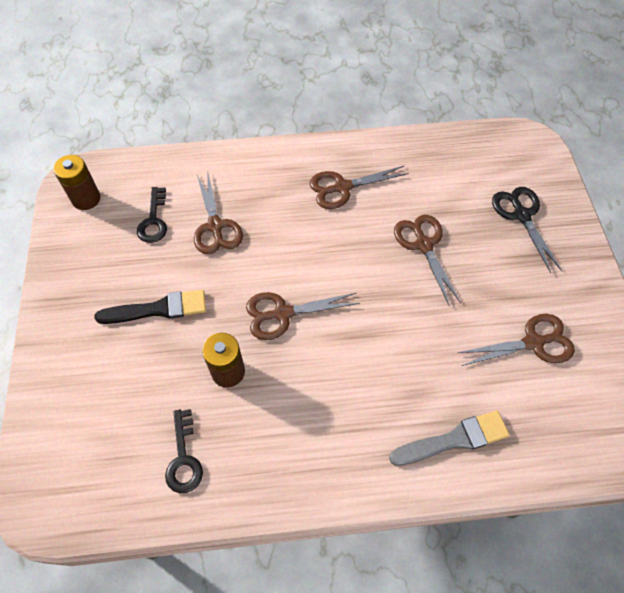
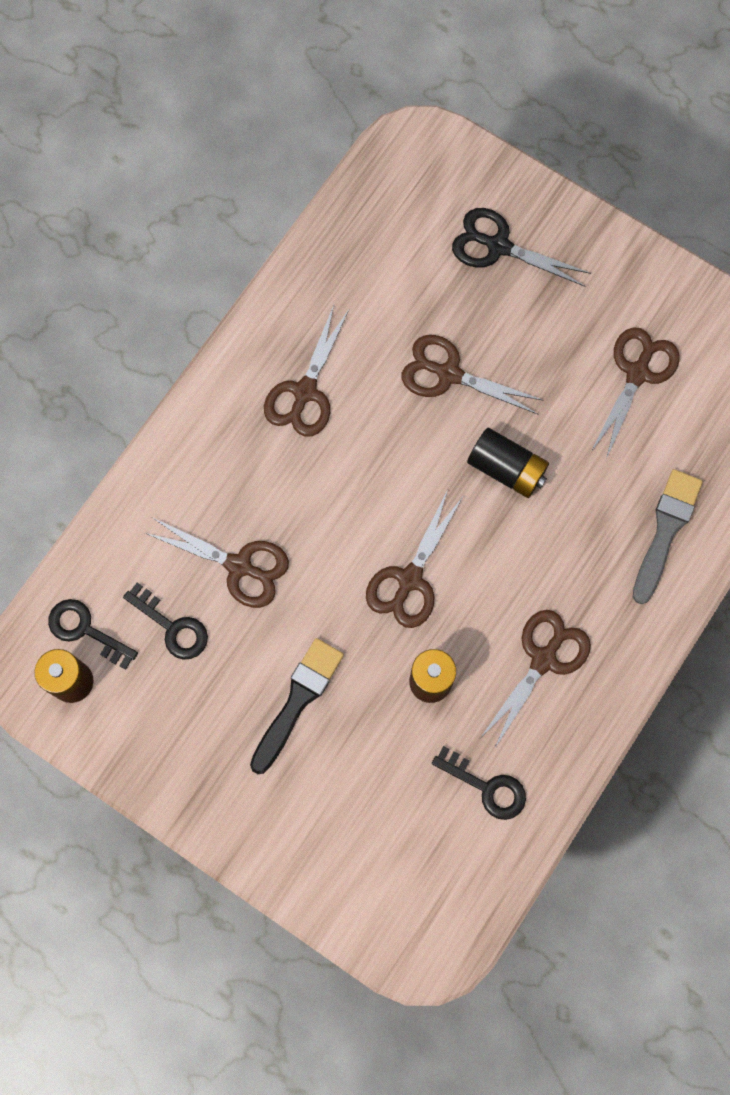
camera: 50 degrees left, 15 degrees up
none -> black key [48,599,138,670]
none -> black battery [467,428,549,498]
none -> brown scissors [481,610,591,749]

